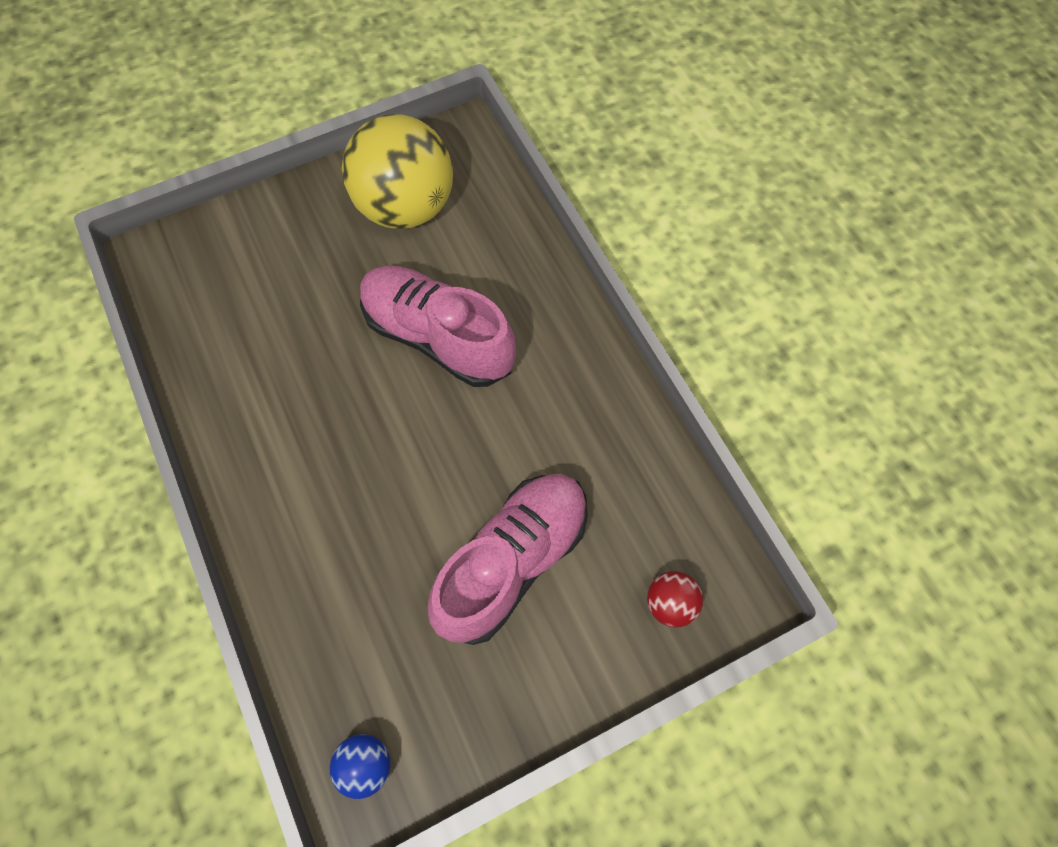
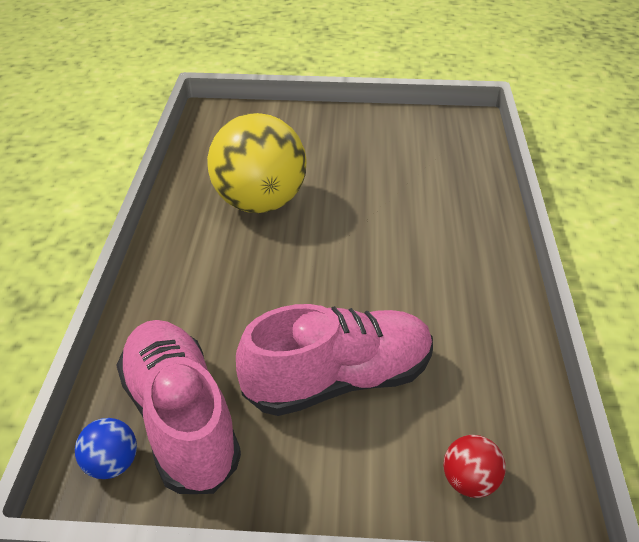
camera: 30 degrees right, 25 degrees down
yellow ball [342,114,453,229] -> yellow ball moved to [207,113,307,213]
pink shoe [360,266,516,387] -> pink shoe moved to [116,320,241,494]

